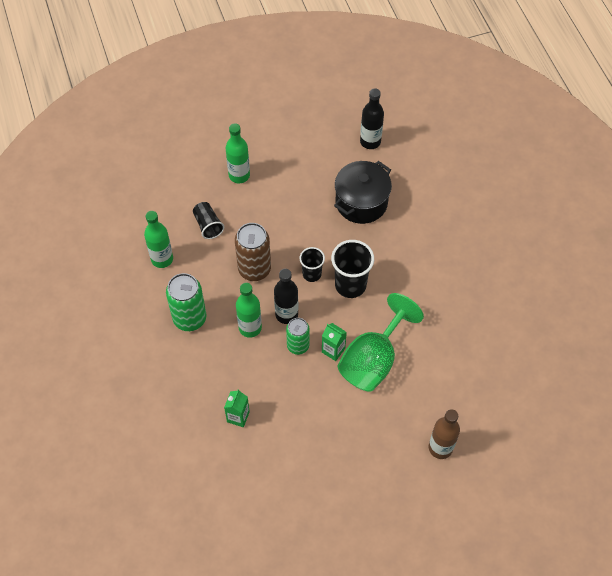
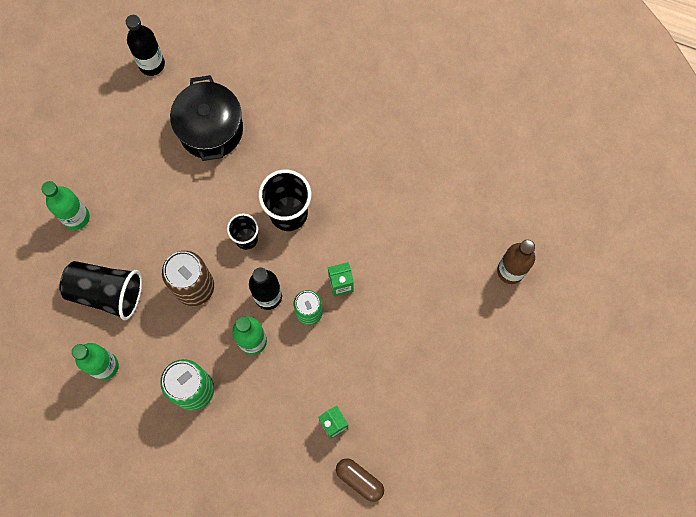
camera: 50 degrees left, 15 degrees up
black cup [193,202,224,239] -> black cup [59,261,142,320], size x1.65
green goblet [338,293,424,391] -> none
none -> brown capsule [336,458,384,502]

